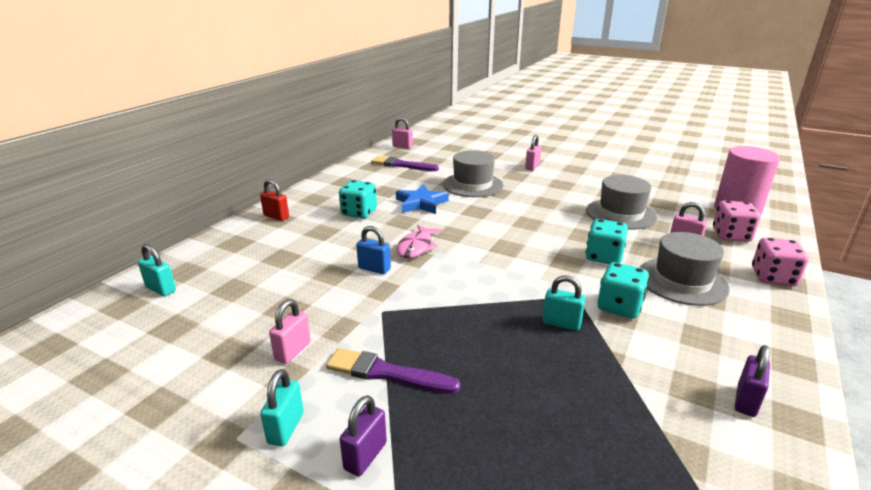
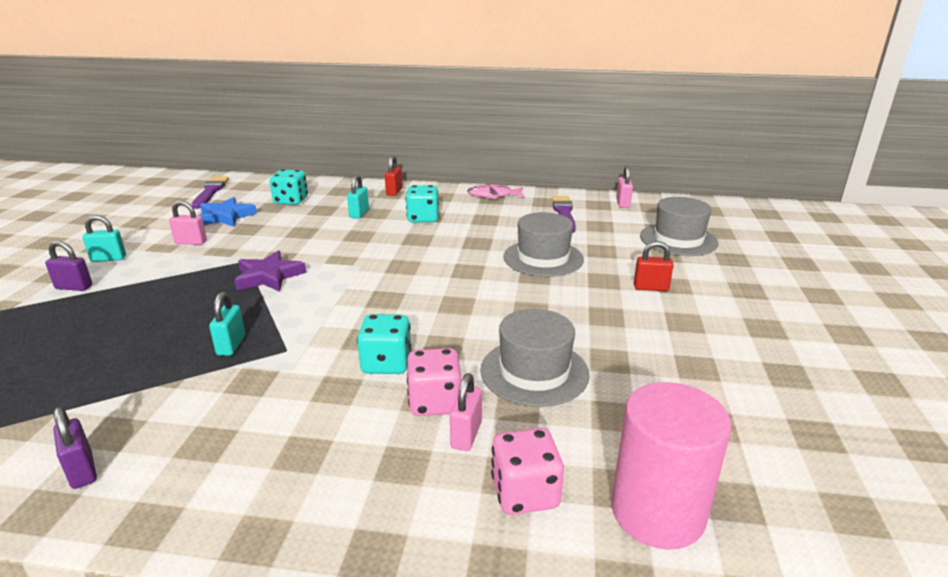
camera: 70 degrees right, 0 degrees up
turquoise padlock [138,244,176,296] -> turquoise padlock moved to [347,175,369,219]
purple brush [326,348,460,394] -> purple brush moved to [191,176,229,209]
blue padlock [356,226,391,274] -> none
blue star [396,184,449,214] -> blue star moved to [198,197,257,227]
pink fish [396,225,442,258] -> pink fish moved to [467,184,524,199]
pink padlock [525,135,542,171] -> red padlock [634,241,674,291]
turquoise dice [597,262,649,319] -> turquoise dice moved to [270,169,308,205]
grey hat [639,232,730,306] -> grey hat moved to [640,197,719,256]
purple padlock [735,345,770,417] -> purple padlock turned 45 degrees clockwise [53,407,97,489]
pink dice [752,237,809,286] -> pink dice moved to [407,348,461,416]
none -> purple star [234,250,307,292]

